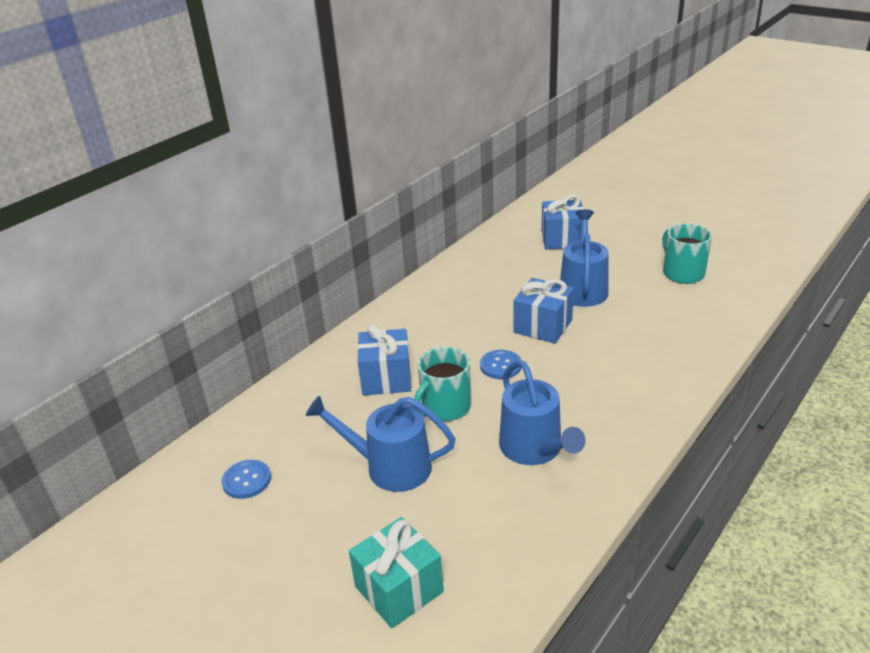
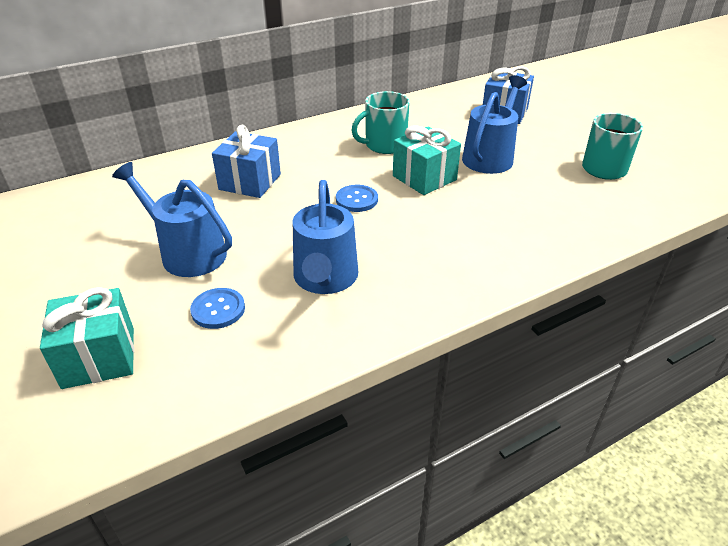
camera: 20 degrees right, 5 degrees up
blue button [222,460,271,499] -> blue button moved to [190,288,245,329]
turquoise mug [414,347,471,421] -> turquoise mug moved to [351,91,410,154]
blue gift [513,278,574,344] -> turquoise gift [393,125,461,195]

